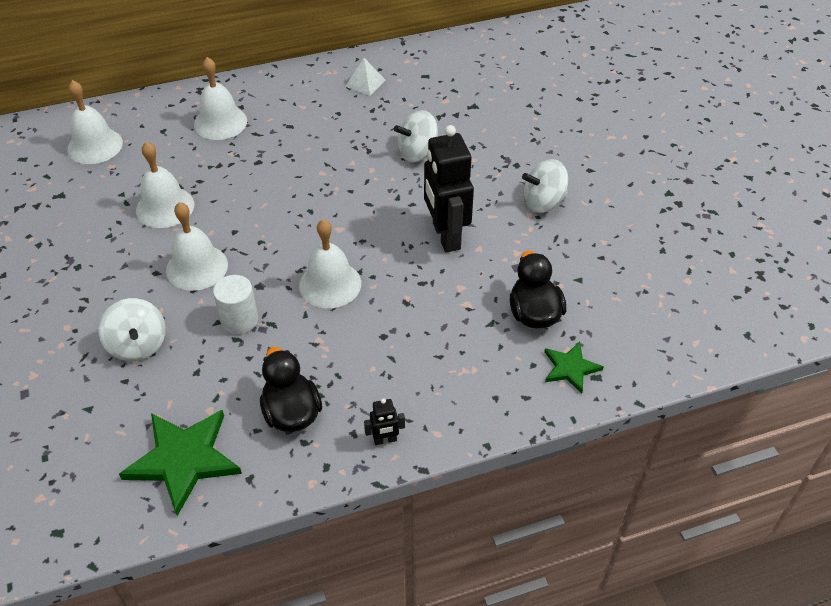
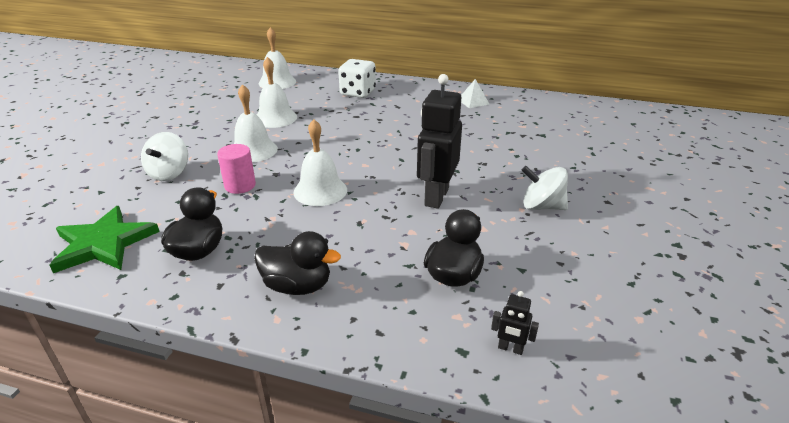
camera: 35 degrees right, 15 degrees down
white bell [194,57,247,140] -> white dice [338,59,376,98]
white cylinder [213,275,258,334] -> pink cylinder [217,144,256,194]
black robot [364,398,405,445] -> black robot moved to [491,291,539,355]
white spinning top [394,110,438,162] -> none
green star [544,342,604,394] -> none
none -> black duck [254,231,341,295]

